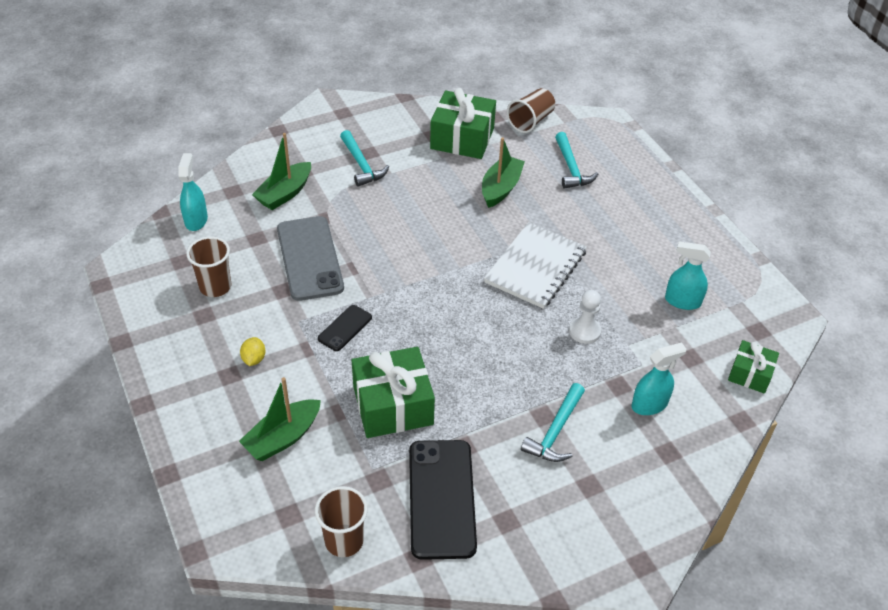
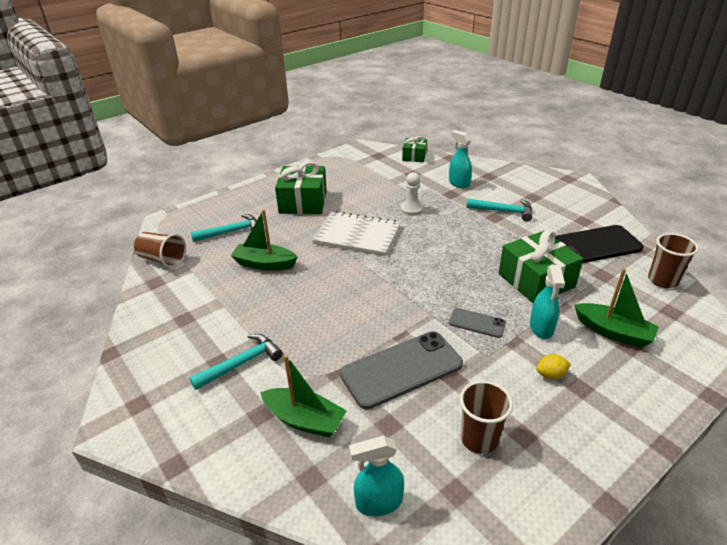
camera: 100 degrees left, 10 degrees down
black phone [318,305,372,351] -> grey phone [449,308,506,338]
green gift [430,88,496,159] -> green gift moved to [275,161,327,214]
turquoise spray bottle [665,241,711,310] -> turquoise spray bottle moved to [530,265,565,339]

